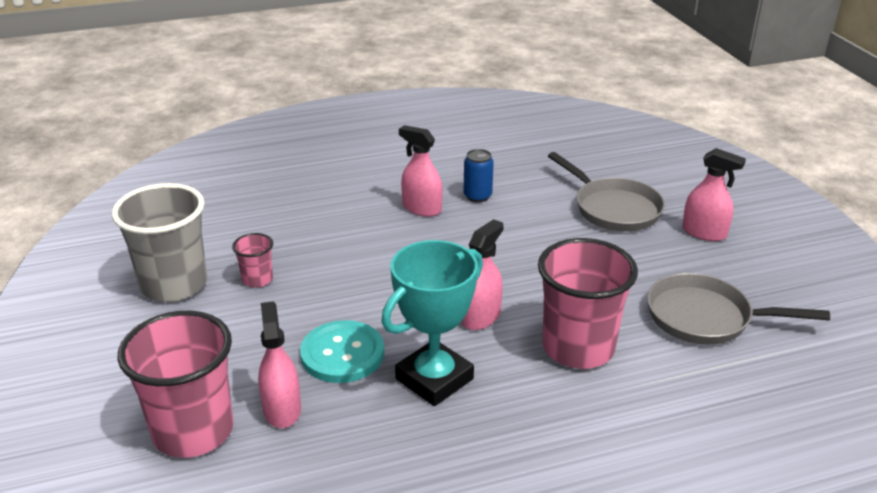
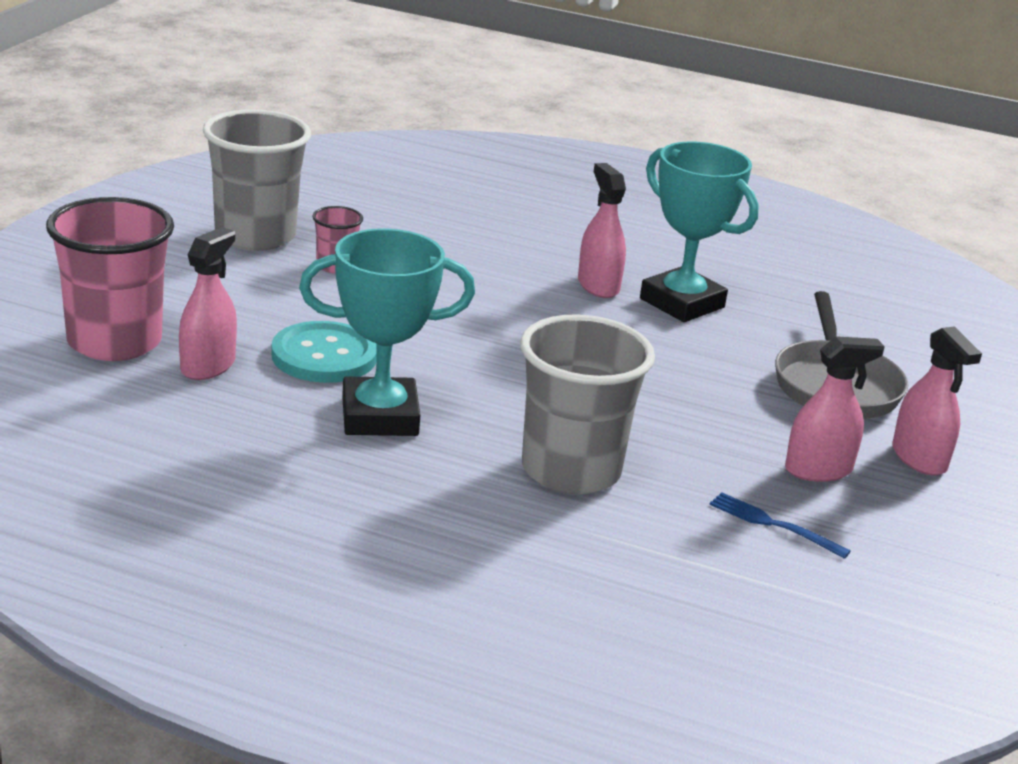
camera: 35 degrees right, 5 degrees down
pink spray bottle [461,219,504,330] -> pink spray bottle moved to [785,336,885,482]
blue can [464,149,494,203] -> turquoise trophy [640,141,759,322]
pink cup [538,238,638,369] -> grey cup [520,314,655,494]
grey pan [647,273,830,345] -> blue fork [709,492,851,559]

